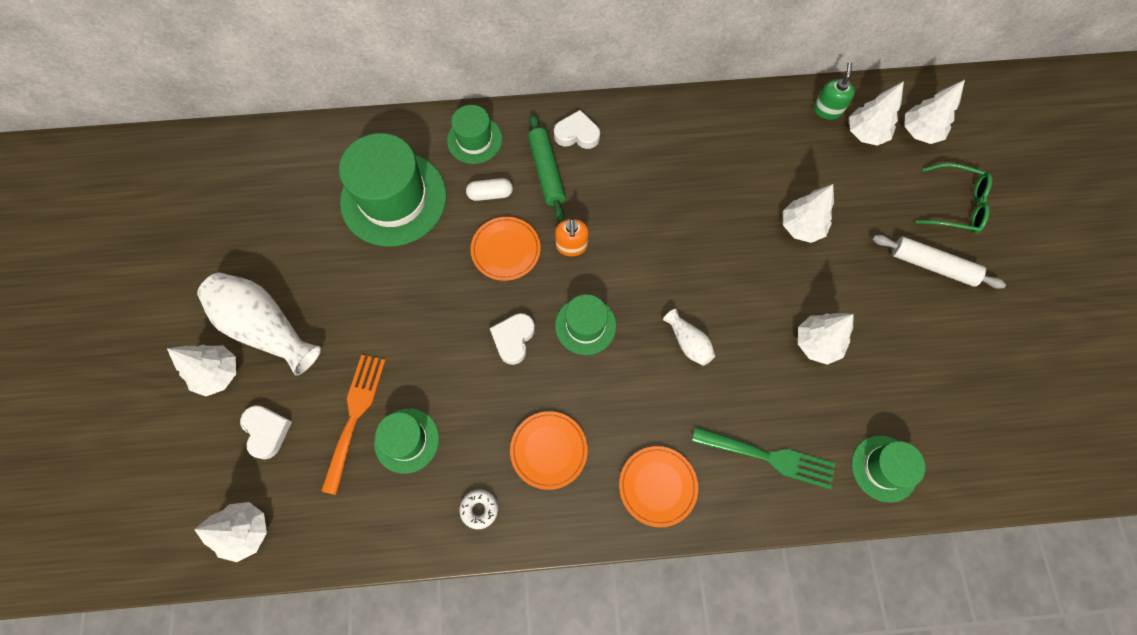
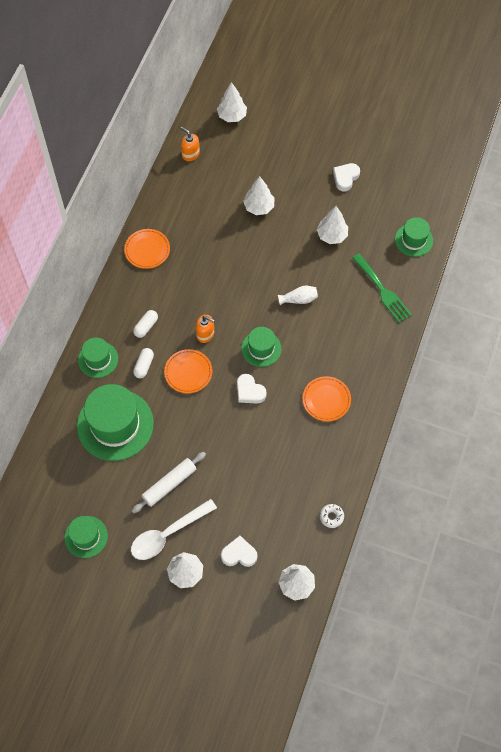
camera: 65 degrees left, 5 degrees down
white vase [197,273,321,376] -> white spoon [131,499,217,560]
orange fork [321,355,386,495] -> none
green hat [374,408,439,474] -> green hat moved to [64,516,108,558]
white donut [460,490,498,529] -> white donut moved to [320,504,344,528]
green rolling pin [528,114,566,222] -> white capsule [133,310,158,338]
white heart [554,110,600,149] -> white heart moved to [333,163,360,191]
orange plate [619,446,698,527] -> orange plate moved to [124,229,170,269]
green fork [692,427,835,489] -> green fork turned 105 degrees clockwise [352,253,412,323]
green soap dispenser [814,62,855,120] -> orange soap dispenser [180,127,200,161]
white tree [849,81,904,146] -> none
white rolling pin [873,235,1006,289] -> white rolling pin moved to [132,452,206,513]
green glasses [916,163,992,233] -> none

